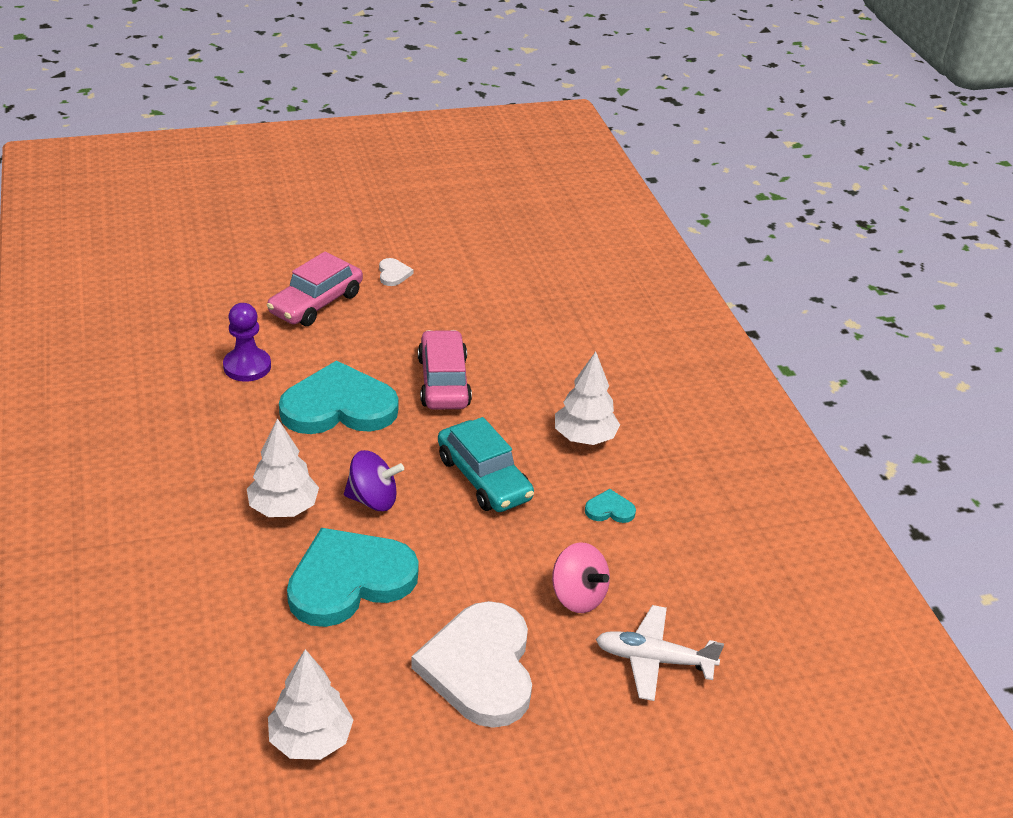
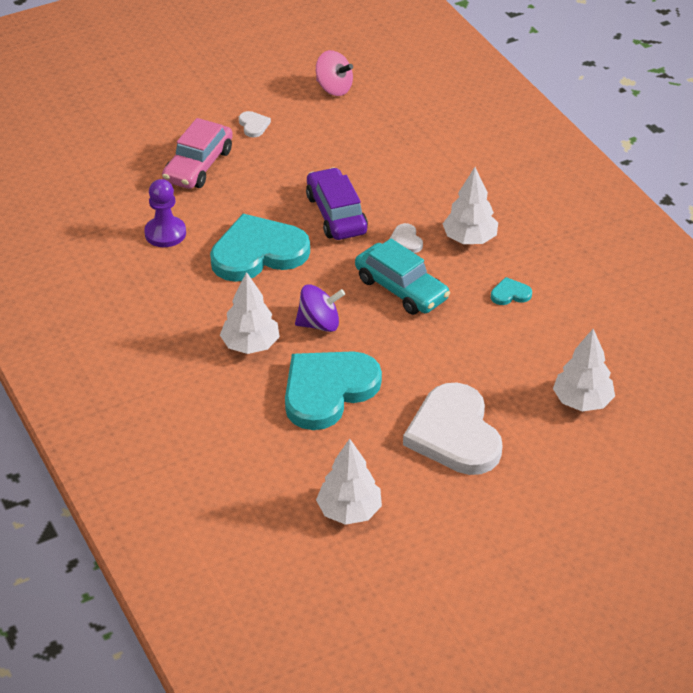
camera: 10 degrees left, 5 degrees up
pink car [418,330,472,410] -> purple car [306,167,368,240]
pink spinning top [552,542,610,613] -> pink spinning top moved to [316,50,353,96]
white plane [596,605,724,701] -> white tree [553,329,615,411]
none -> white heart [389,223,423,253]

